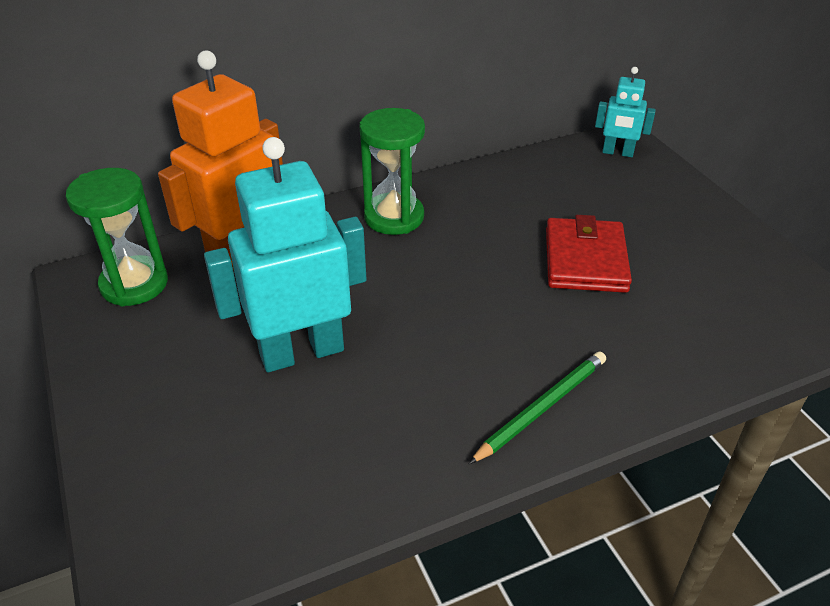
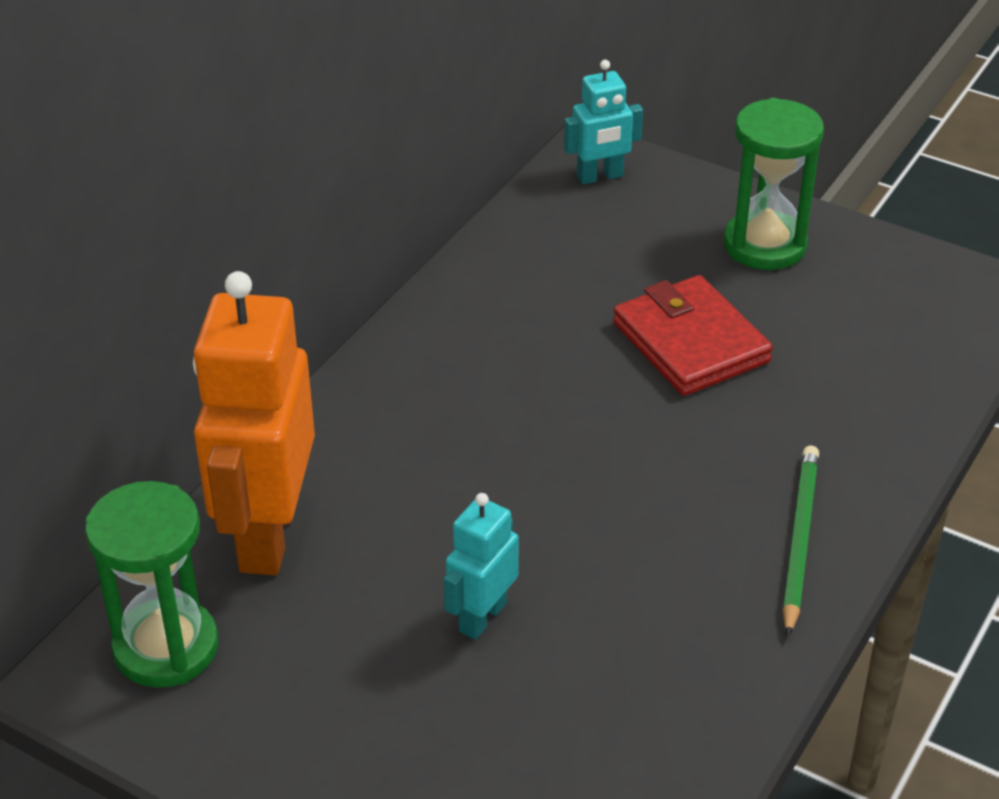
camera: 35 degrees left, 0 degrees up
turquoise robot [204,137,367,372] -> turquoise robot [444,493,519,640], size x0.50
green hourglass [359,108,425,235] -> green hourglass moved to [724,98,824,270]

